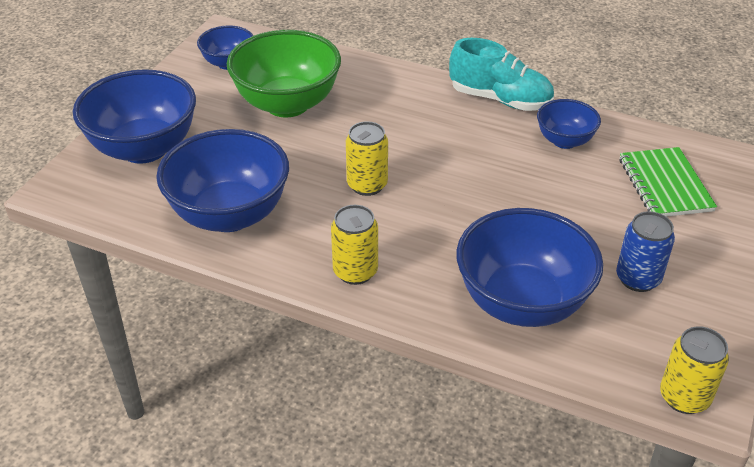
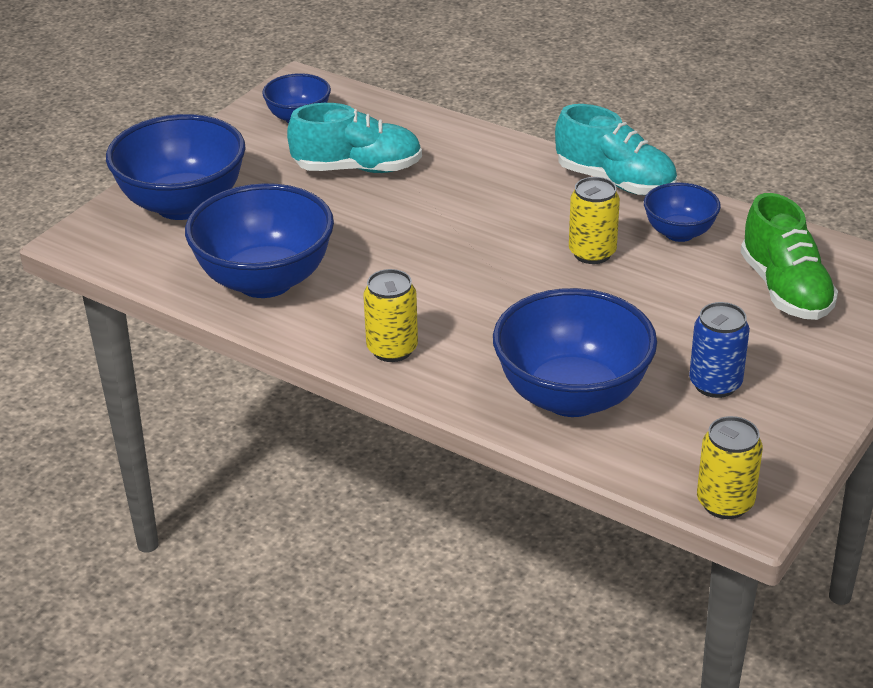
camera: 10 degrees right, 5 degrees down
green bowl [227,30,341,117] -> turquoise shoe [287,103,422,173]
yellow can [346,121,388,196] -> yellow can moved to [569,177,620,264]
green notebook [620,147,717,217] -> green shoe [741,193,838,320]

